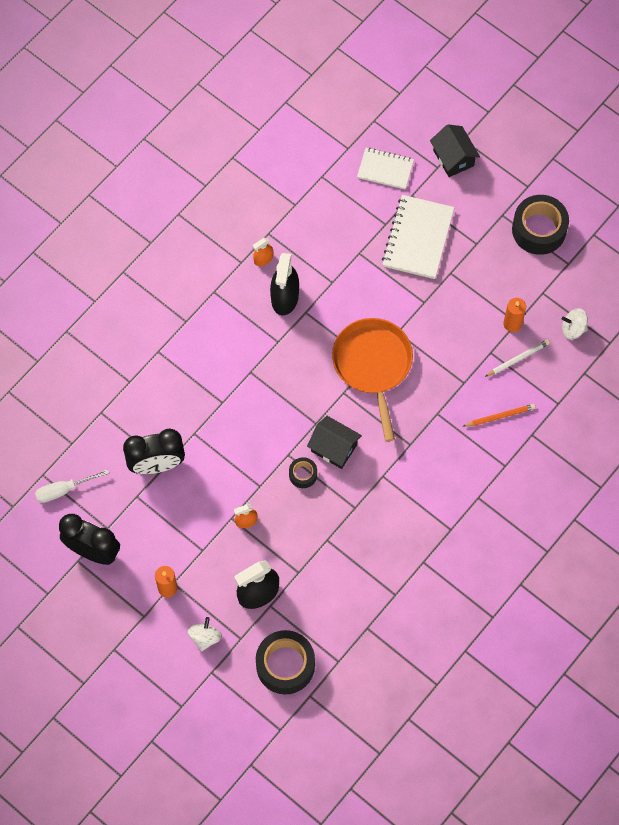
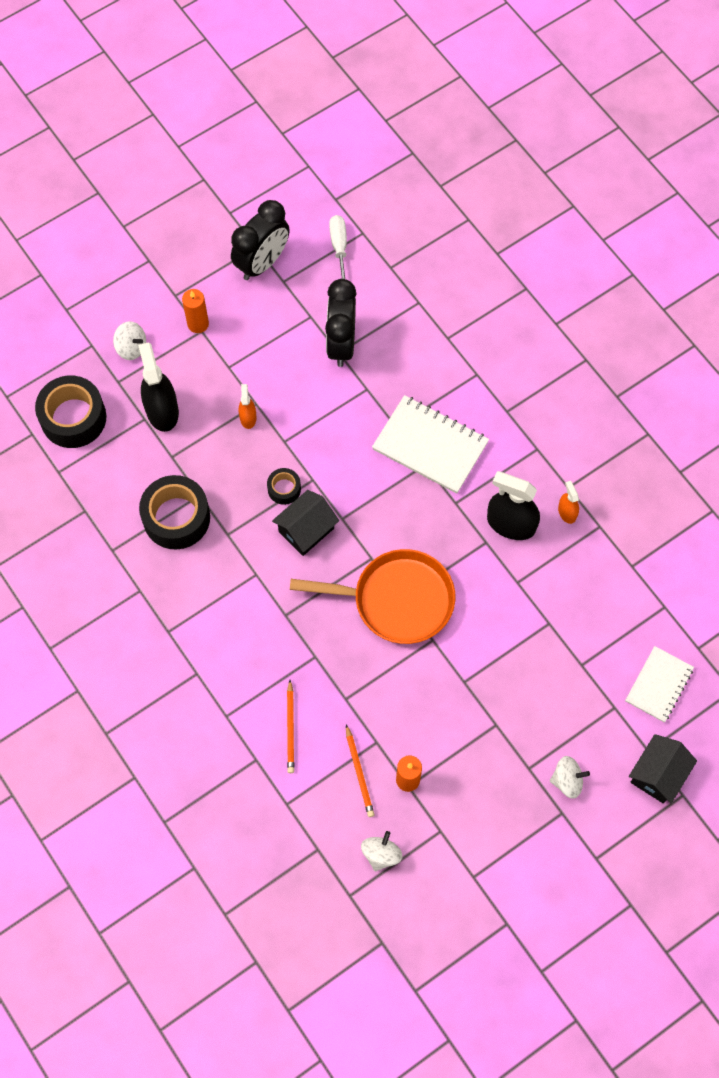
camera: 105 degrees right, 0 degrees up
white notebook [382,195,454,279] -> white notebook moved to [372,395,489,494]
black house [430,124,480,177] -> black house turned 45 degrees counterclockwise [629,734,697,804]
white pencil [485,340,550,377] -> orange pencil [346,724,374,817]
black tape [512,195,569,255] -> black tape moved to [139,475,210,550]
none -> white spinning top [550,756,590,799]

